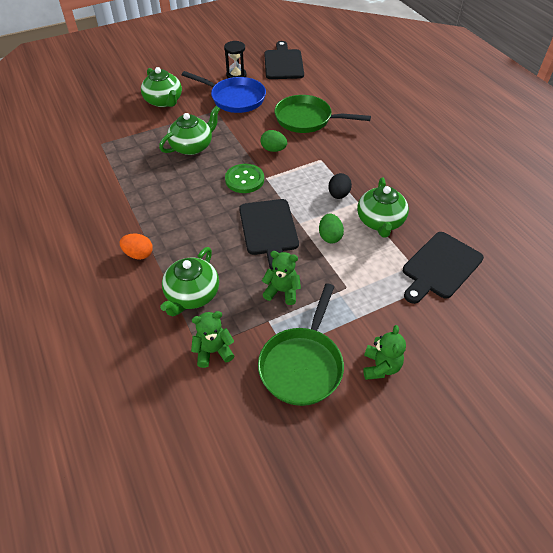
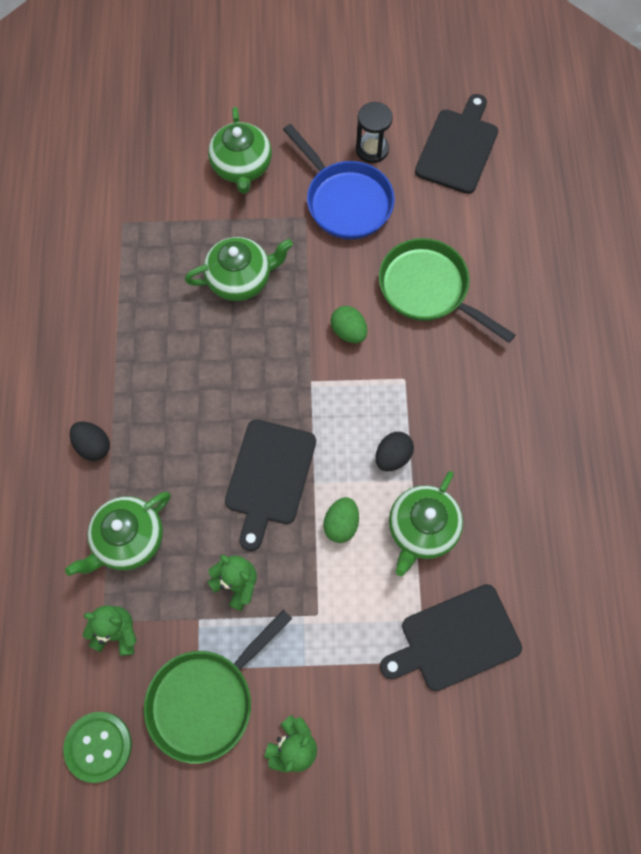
camera: 25 degrees right, 20 degrees up
orange egg [120,234,153,260] -> black egg [70,422,110,461]
green button [225,164,264,193] -> green button moved to [63,712,132,783]

